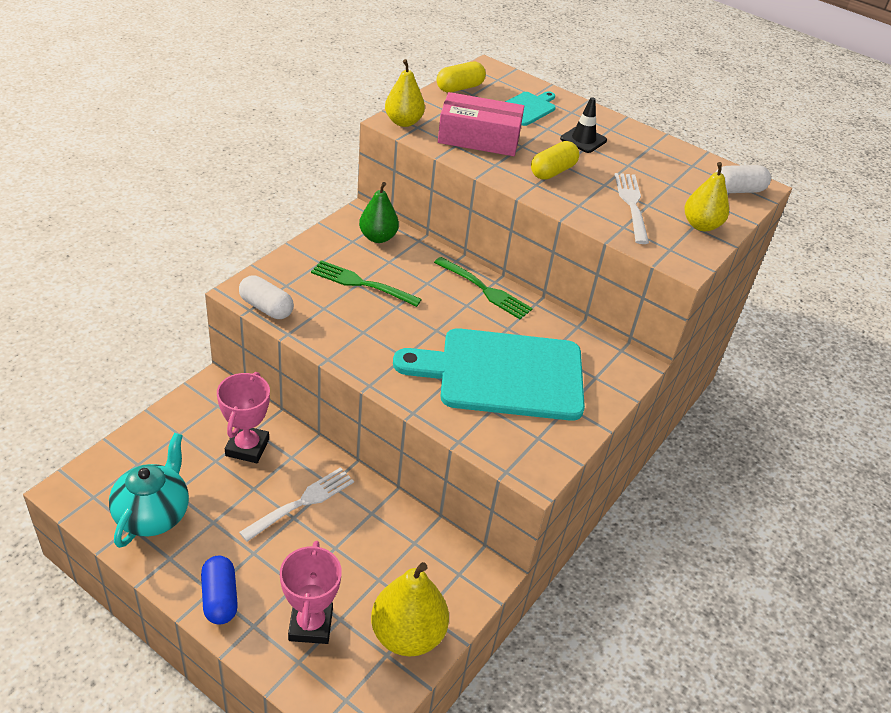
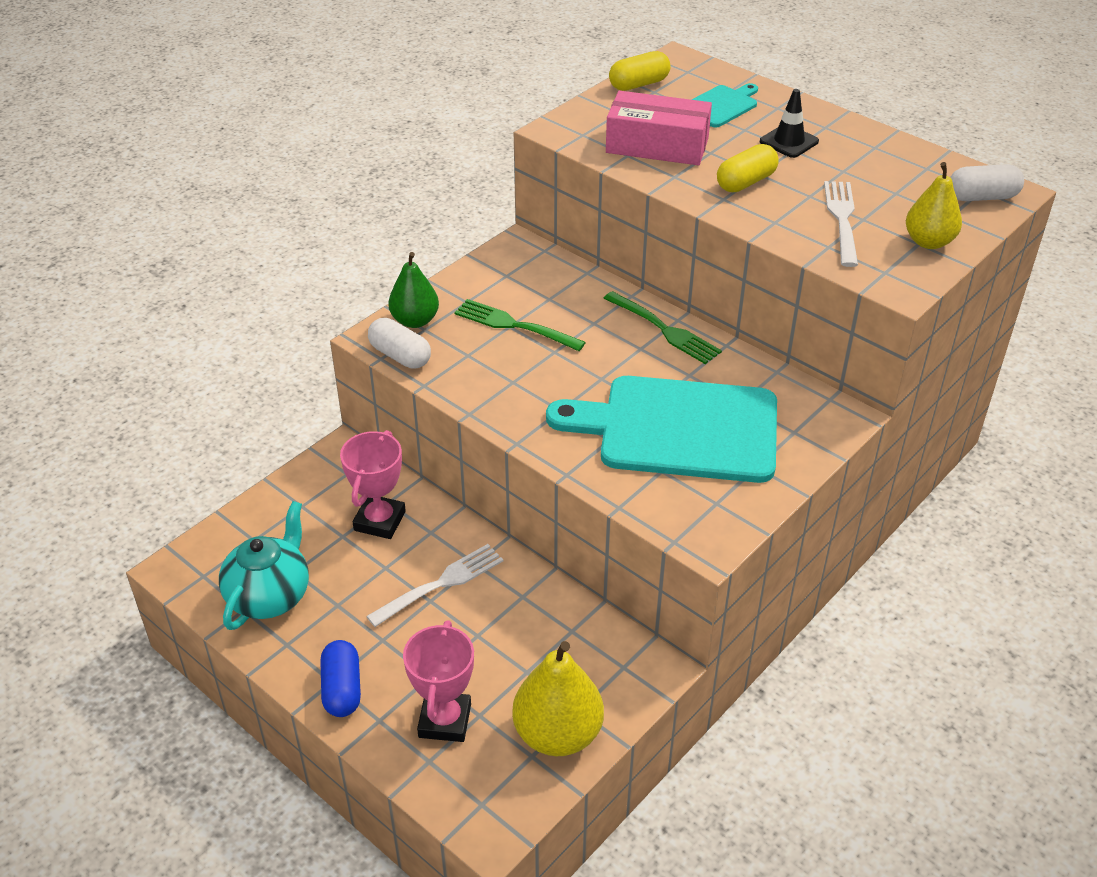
camera: 10 degrees right, 0 degrees up
green pear [359,182,399,243] -> green pear moved to [388,252,439,328]
yellow pear [385,59,425,127] -> none

